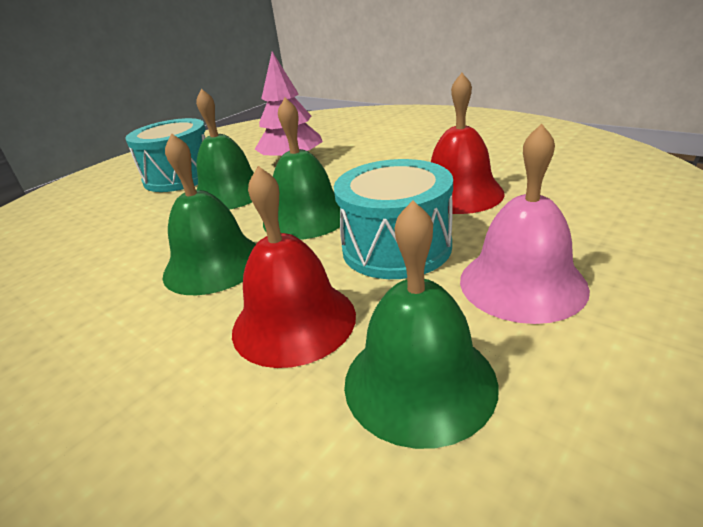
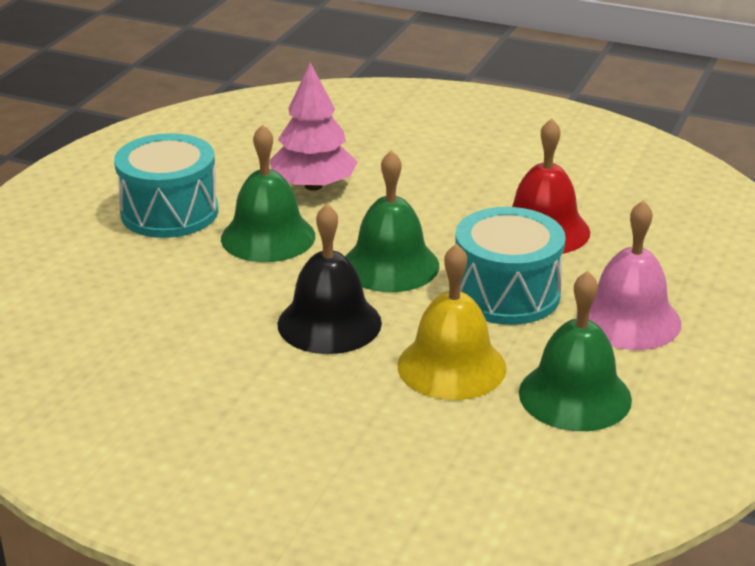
camera: 20 degrees left, 0 degrees up
green bell [163,133,256,295] -> black bell [278,204,382,354]
red bell [232,166,356,368] -> yellow bell [397,243,507,400]

